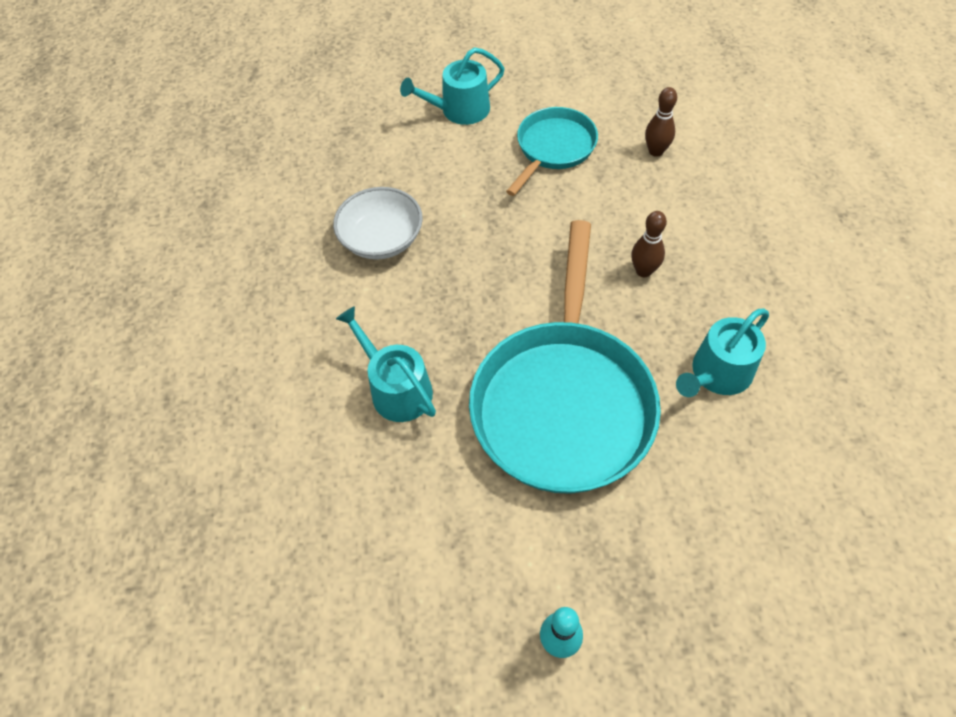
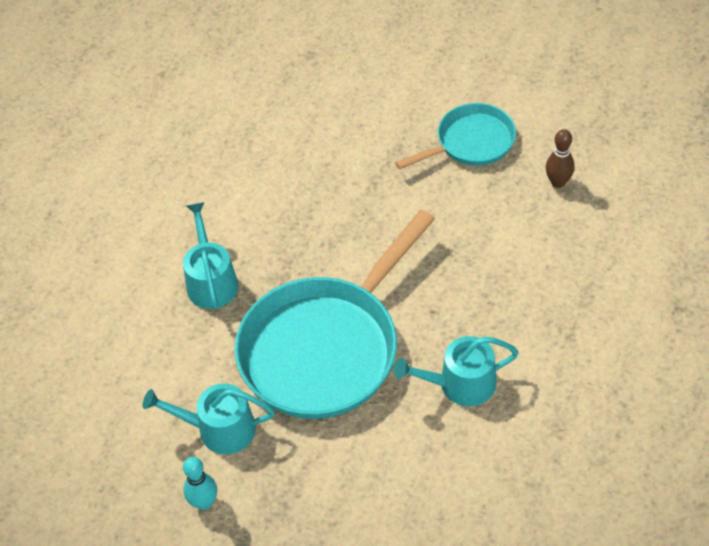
camera: 30 degrees right, 5 degrees down
white bowl [333,187,423,260] -> none
turquoise watering can [400,47,505,125] -> turquoise watering can moved to [143,383,275,454]
brown bowling pin [631,211,667,277] -> none

